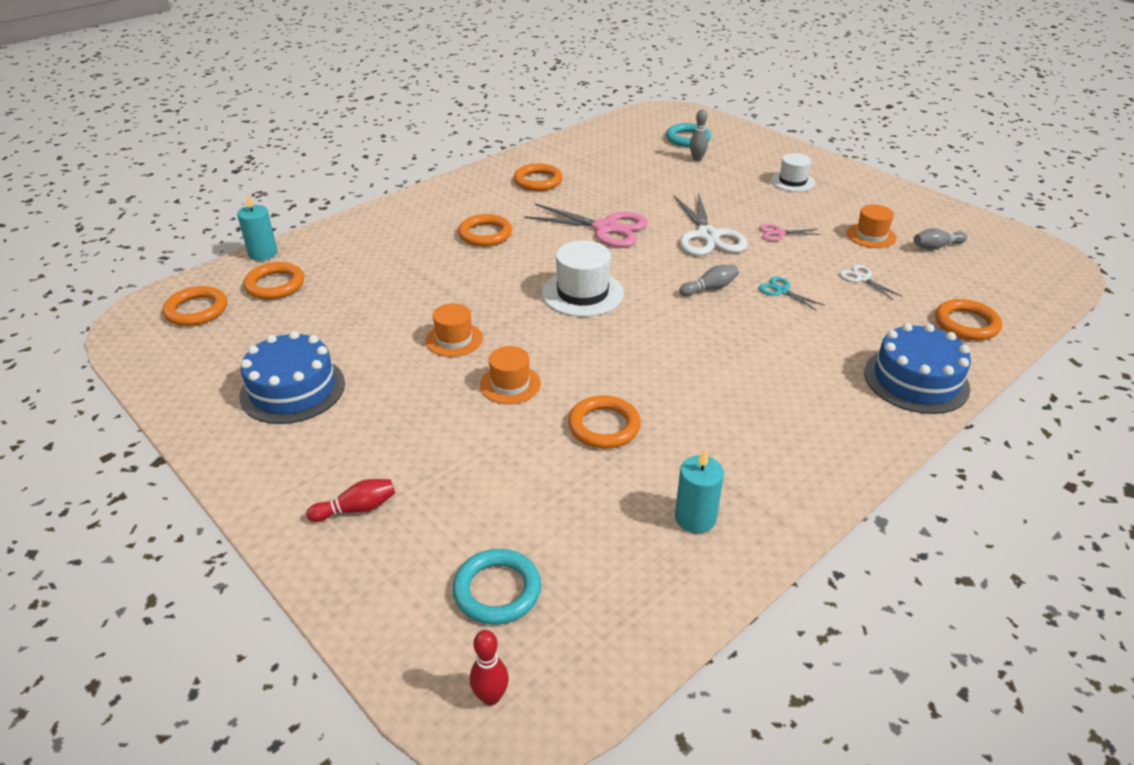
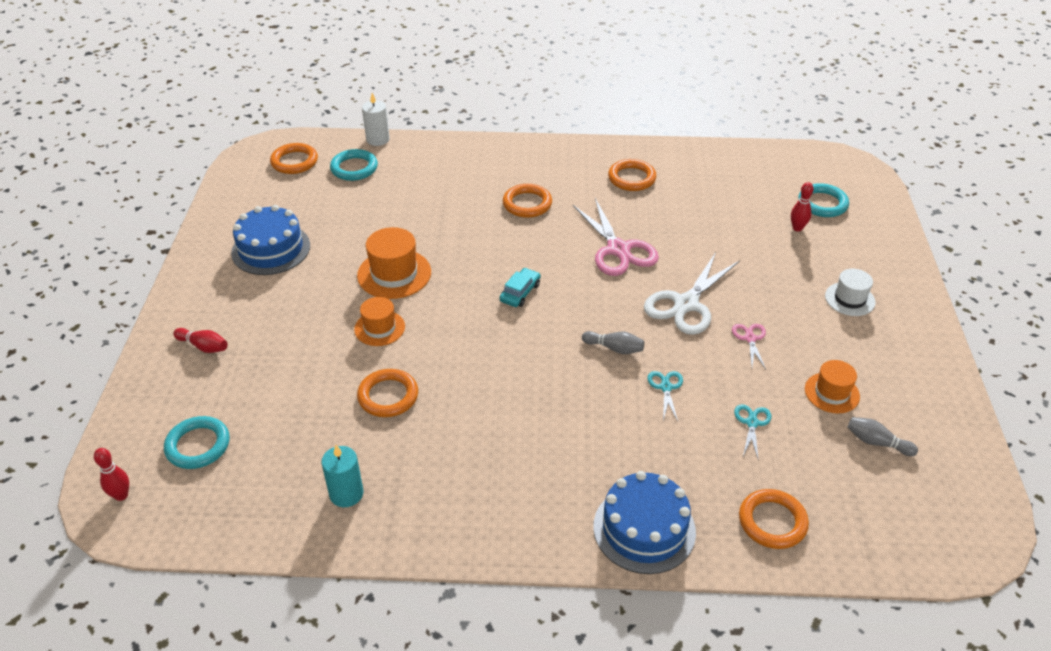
camera: 45 degrees right, 5 degrees up
turquoise candle [237,193,278,261] -> white candle [362,93,390,146]
orange ring [243,262,304,299] -> turquoise ring [330,149,378,181]
orange hat [426,303,483,357] -> orange hat [357,227,431,299], size x1.55
white hat [542,240,624,317] -> turquoise car [499,268,541,307]
grey bowling pin [690,109,708,161] -> red bowling pin [791,182,814,232]
pink scissors [759,224,821,241] -> pink scissors turned 45 degrees clockwise [732,324,766,369]
white scissors [839,265,902,300] -> turquoise scissors [734,404,771,458]

